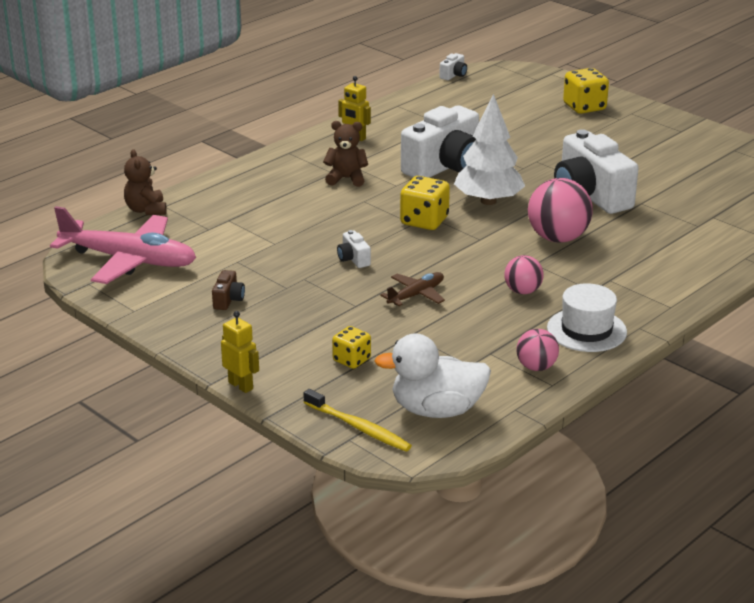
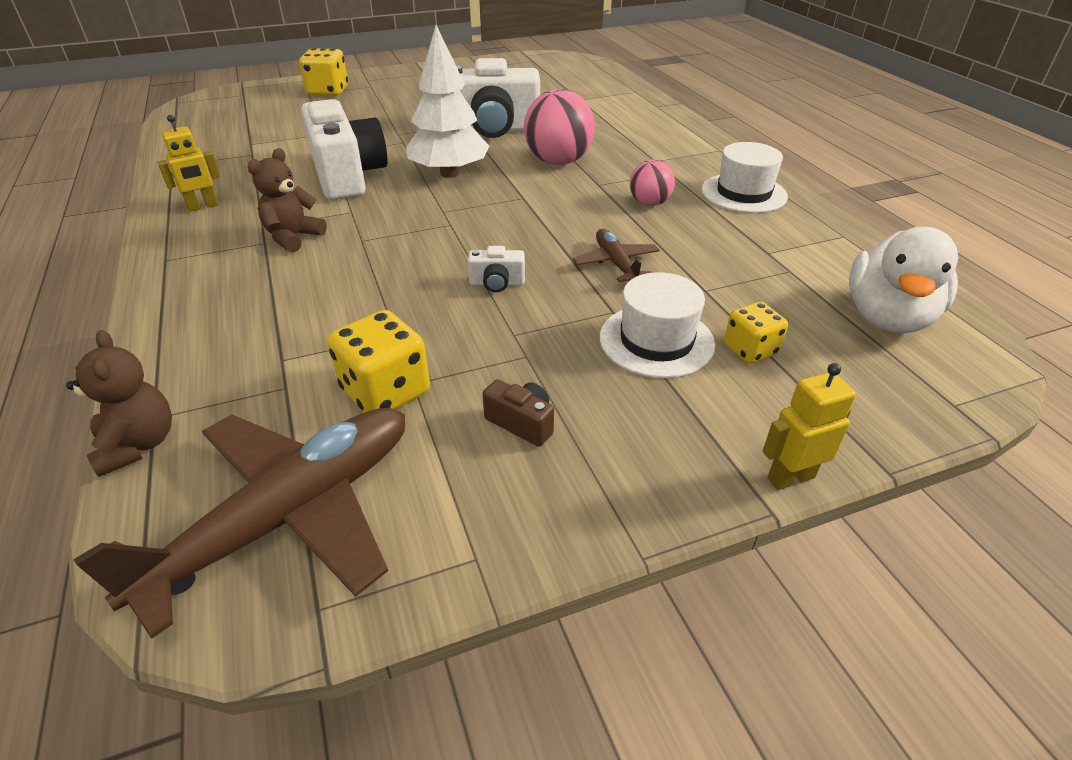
camera: 65 degrees left, 10 degrees up
pink plane [50,206,196,284] -> brown plane [73,408,405,639]
brown teddy bear [124,149,167,215] -> brown teddy bear turned 120 degrees counterclockwise [66,330,172,477]
yellow toothbrush [304,389,412,452] -> none
yellow dice [400,176,450,230] -> yellow dice moved to [327,310,430,413]
white camera [439,53,467,80] -> none
pink ball [516,329,559,371] -> none
none -> white hat [600,272,715,378]

